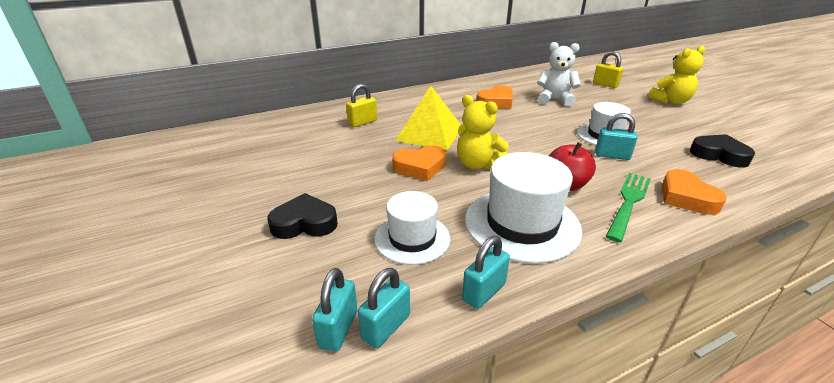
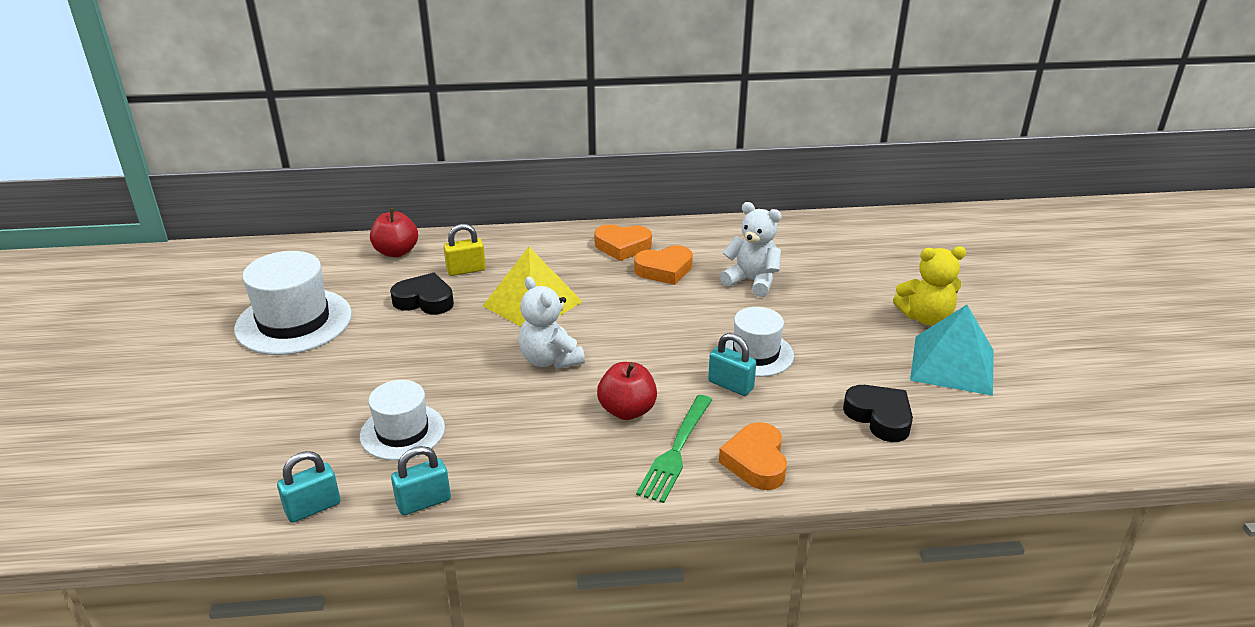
camera: 20 degrees right, 0 degrees up
black heart [267,193,338,239] -> black heart moved to [390,273,454,314]
turquoise padlock [312,268,357,352] -> none
orange heart [392,145,446,181] -> orange heart moved to [594,224,652,261]
yellow teddy bear [457,95,509,169] -> white teddy bear [519,277,585,369]
white hat [465,152,582,264] -> white hat moved to [234,251,352,355]
yellow padlock [593,51,624,88] -> none
green fork [606,173,651,242] -> green fork turned 150 degrees clockwise [636,395,712,503]
none -> red apple [370,208,418,257]
none -> turquoise pyramid [910,305,994,396]

